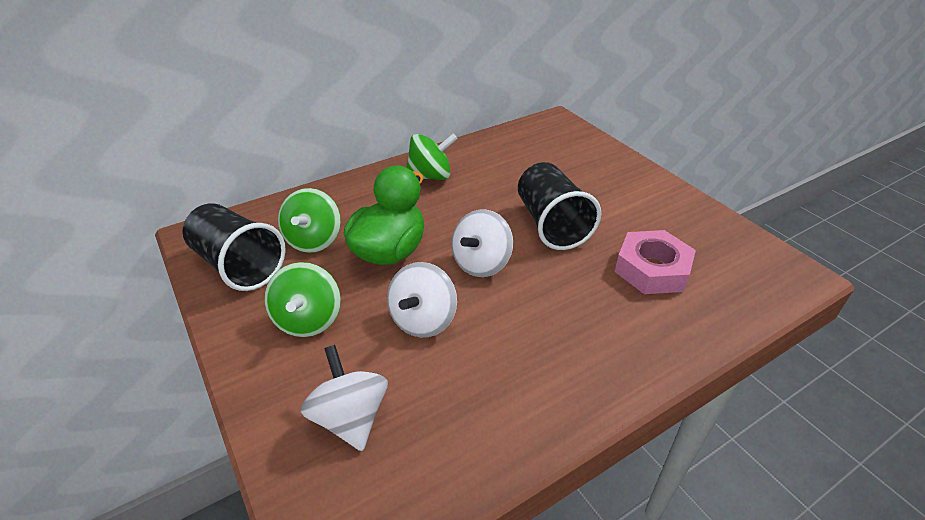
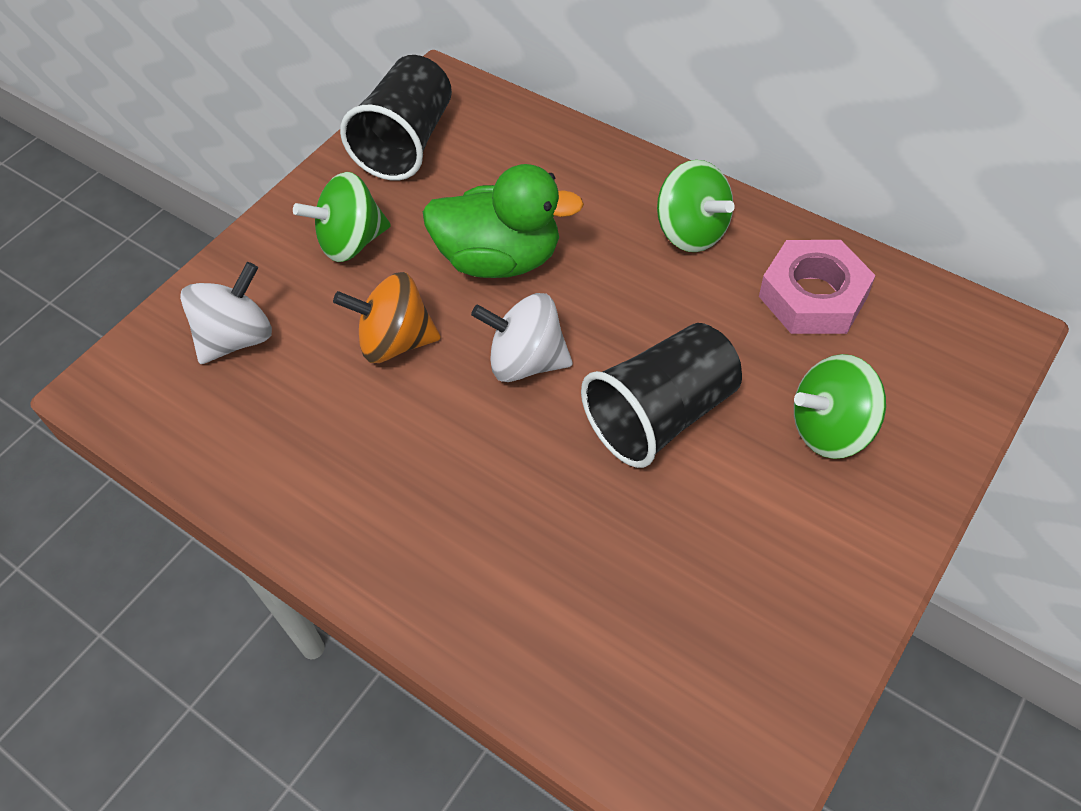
camera: 70 degrees right, 15 degrees up
green spinning top [278,188,341,253] -> green spinning top moved to [794,354,886,459]
white spinning top [387,262,457,337] -> orange spinning top [333,272,441,363]
pink nut [615,230,696,294] -> pink nut moved to [759,240,876,334]

